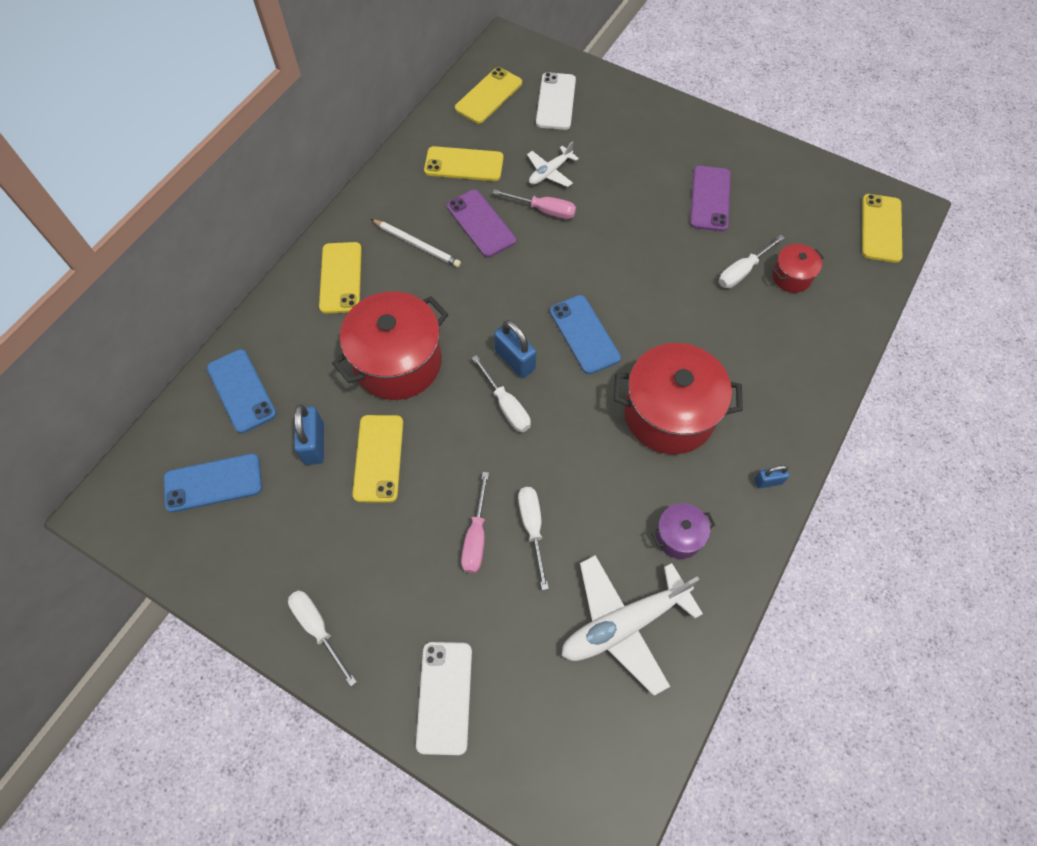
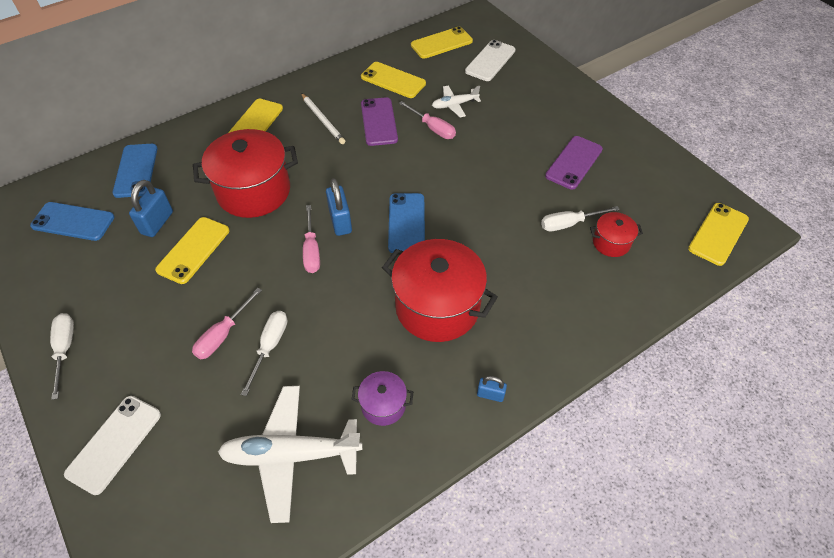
camera: 25 degrees right, 10 degrees down
white screwdriver [472,355,531,432] -> pink screwdriver [303,205,320,273]

